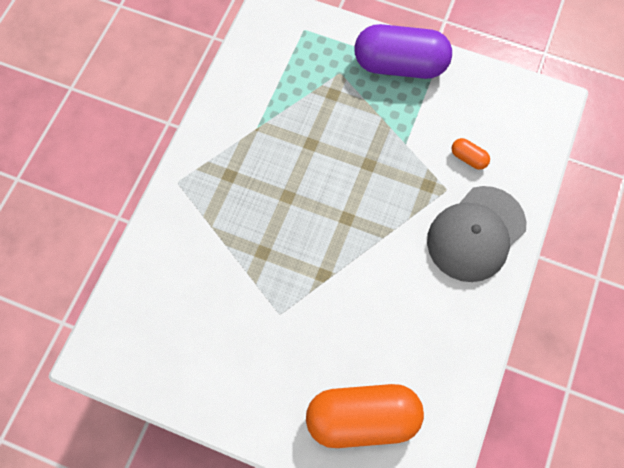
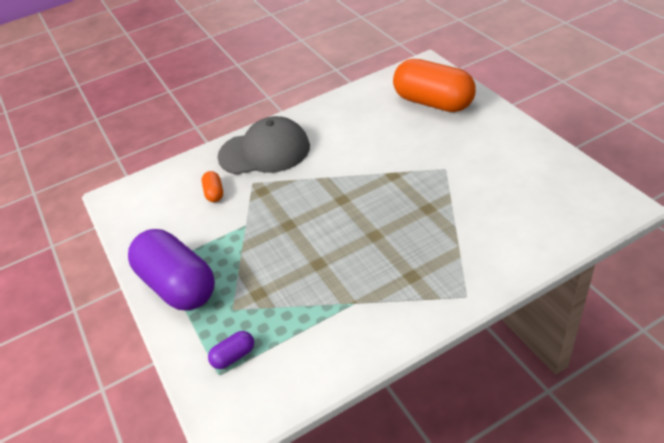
camera: 135 degrees left, 25 degrees down
none -> purple capsule [208,331,254,369]

